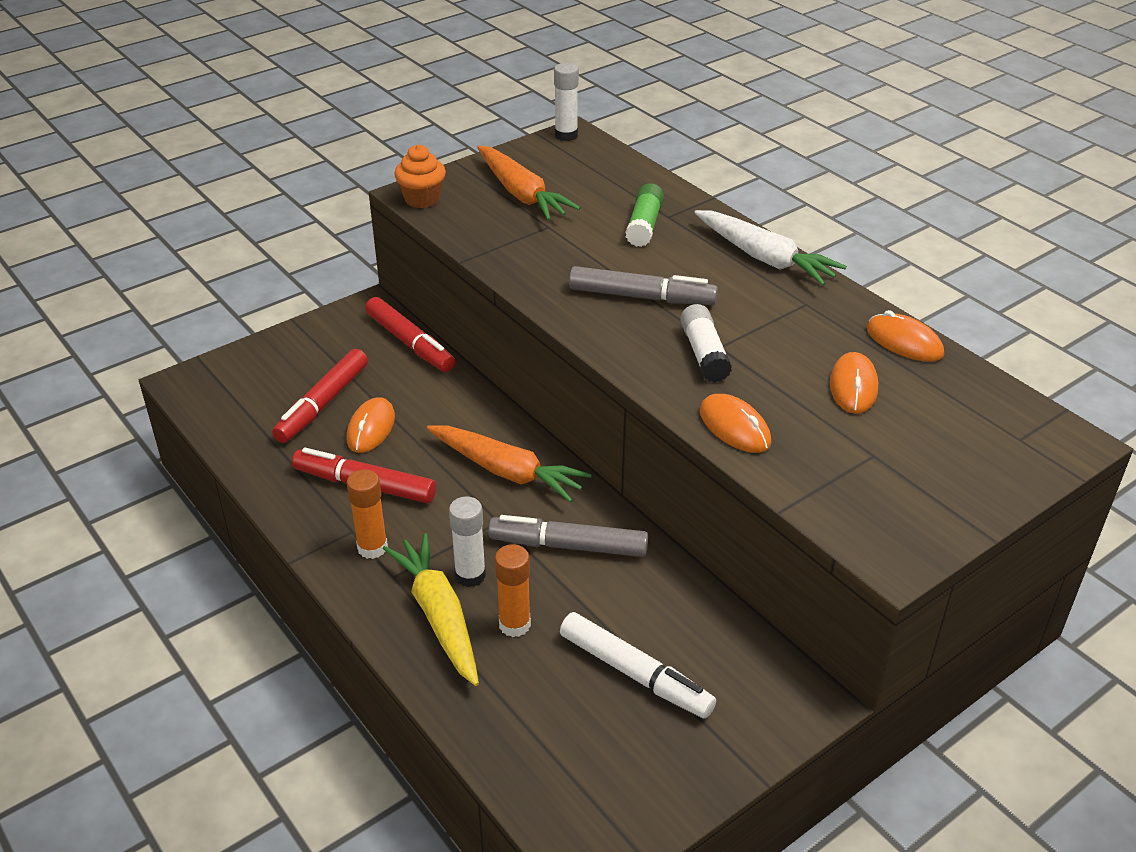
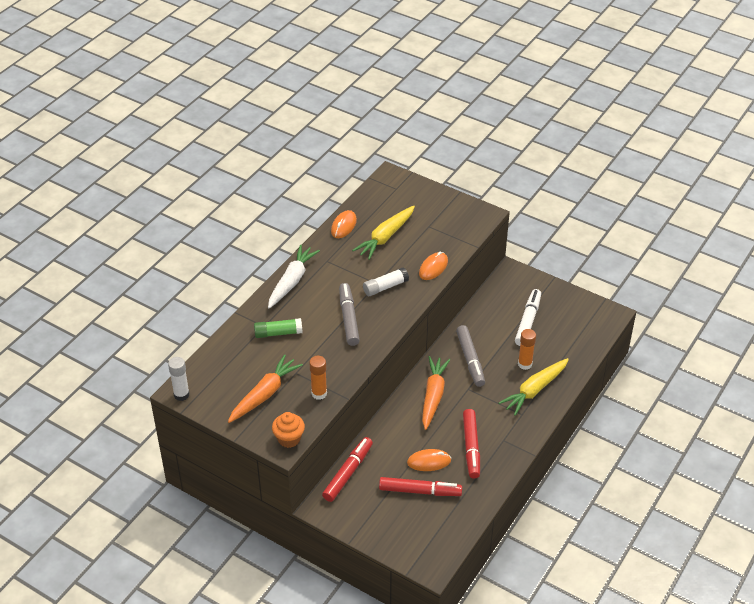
camera: 110 degrees left, 5 degrees up
orange glue stick [347,469,388,559] -> orange glue stick moved to [309,356,327,400]
white glue stick [449,497,486,587] -> none
orange mouse [830,352,878,414] -> yellow carrot [352,206,415,260]

